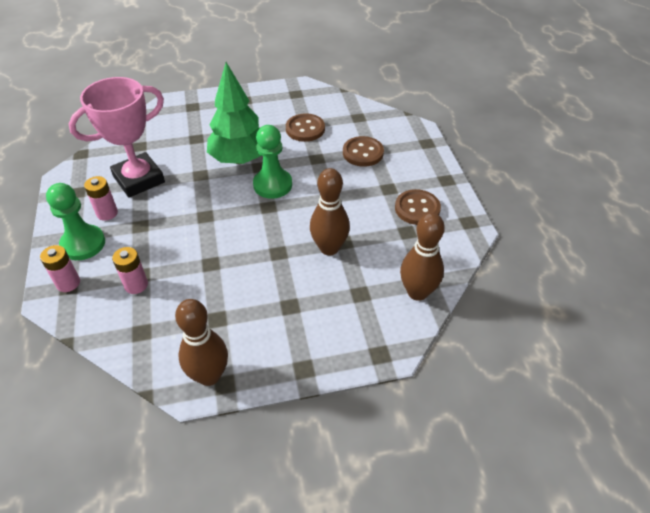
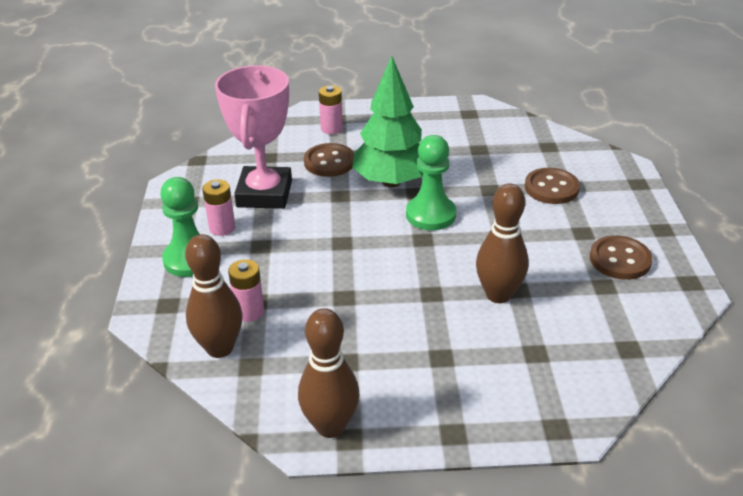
camera: 10 degrees right, 10 degrees down
pink battery [40,245,80,292] -> pink battery moved to [319,85,343,134]
pink trophy [69,77,165,198] -> pink trophy turned 60 degrees counterclockwise [215,65,292,209]
brown button [286,113,325,142] -> brown button moved to [304,143,354,177]
brown bowling pin [400,213,445,301] -> brown bowling pin moved to [185,234,243,358]

